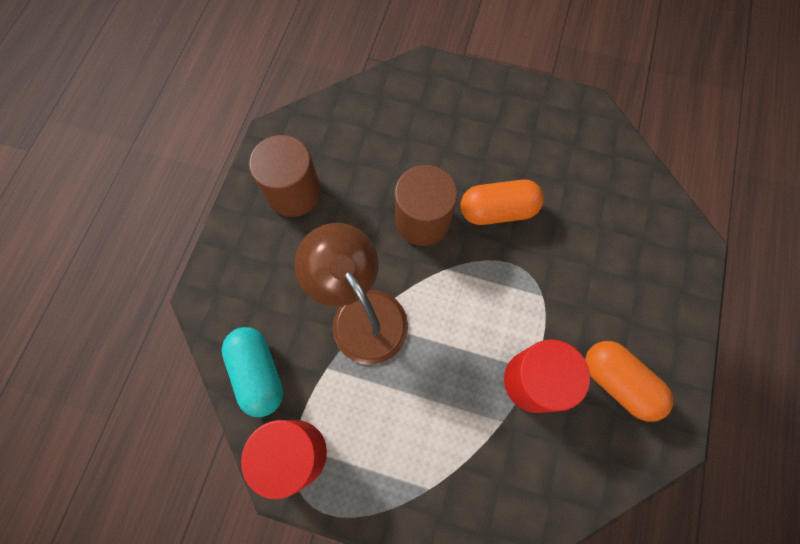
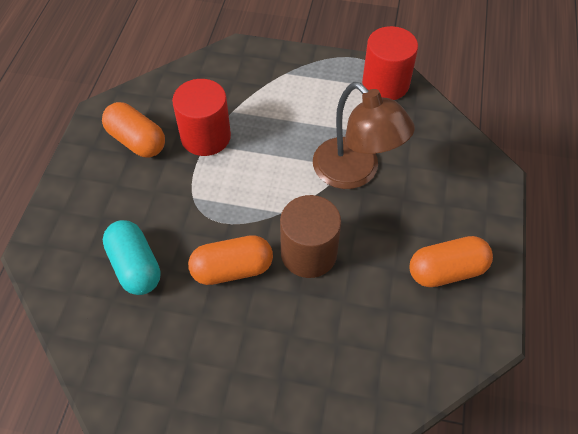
camera: 175 degrees right, 15 degrees down
turquoise capsule [222,327,283,417] -> turquoise capsule moved to [103,220,161,295]
brown cylinder [249,135,321,217] -> orange capsule [409,236,493,287]

